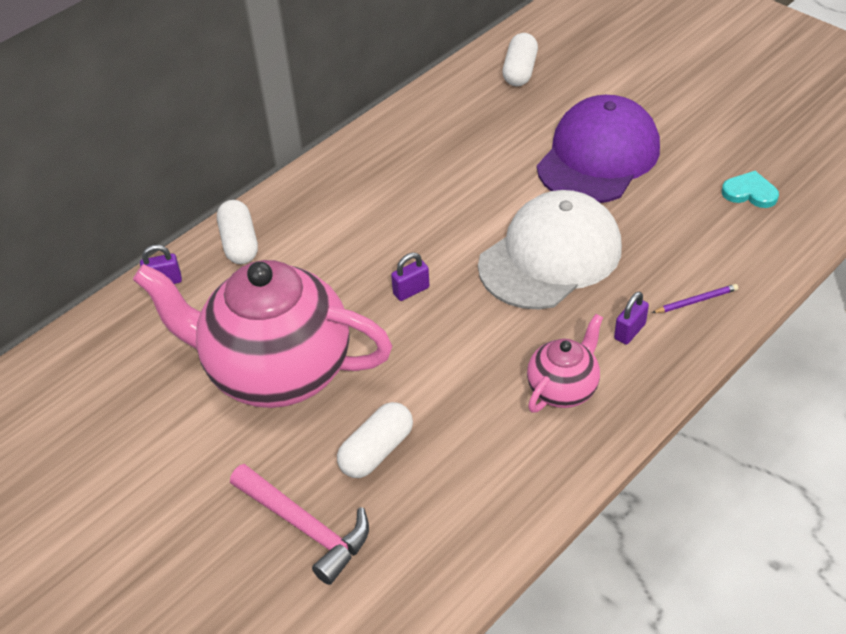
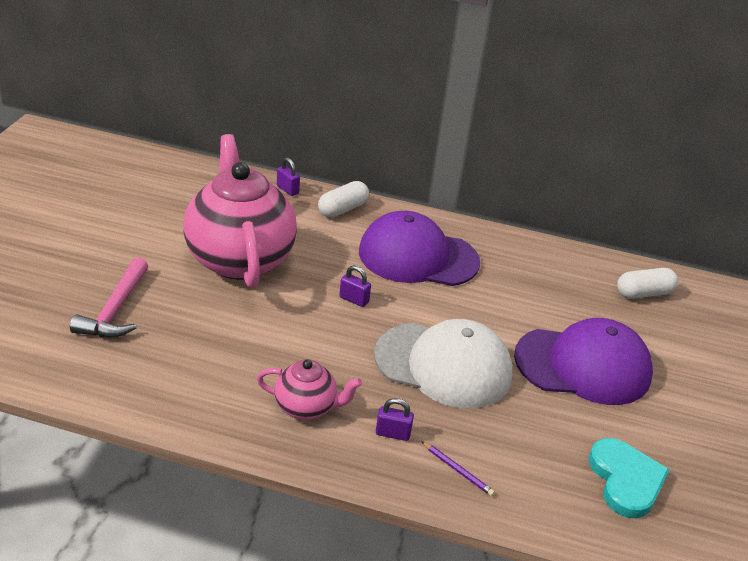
camera: 55 degrees right, 10 degrees down
white capsule [337,402,413,478] -> none
turquoise heart [722,171,779,208] -> turquoise heart [588,438,670,519], size x1.59
none -> purple cap [359,211,480,286]

